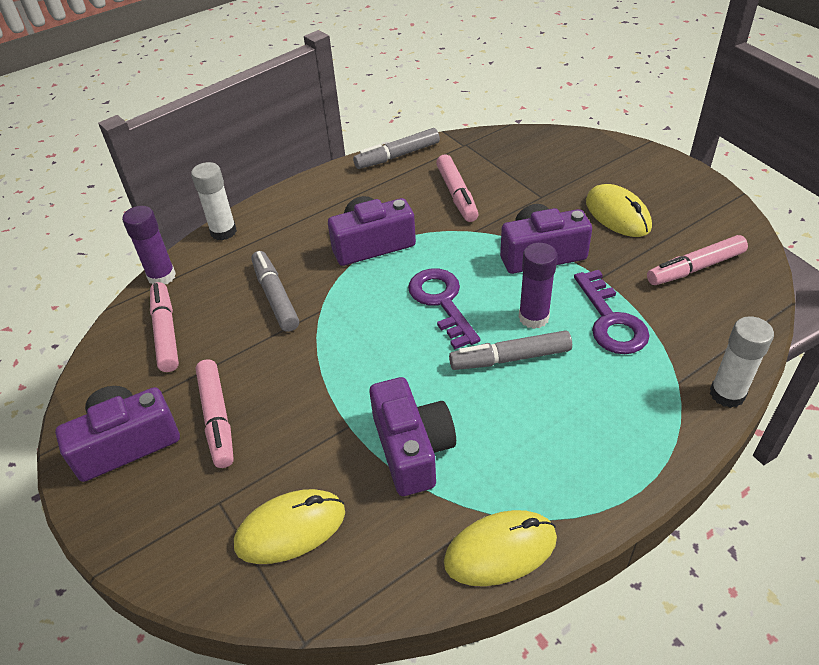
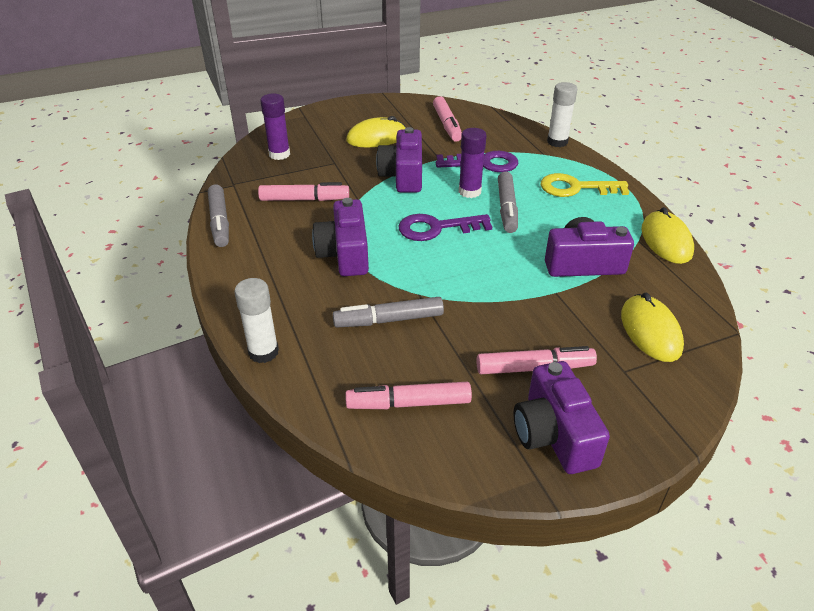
camera: 80 degrees left, 5 degrees down
purple glue stick [122,206,176,285] -> purple glue stick moved to [260,93,290,160]
none -> yellow key [541,173,629,197]

